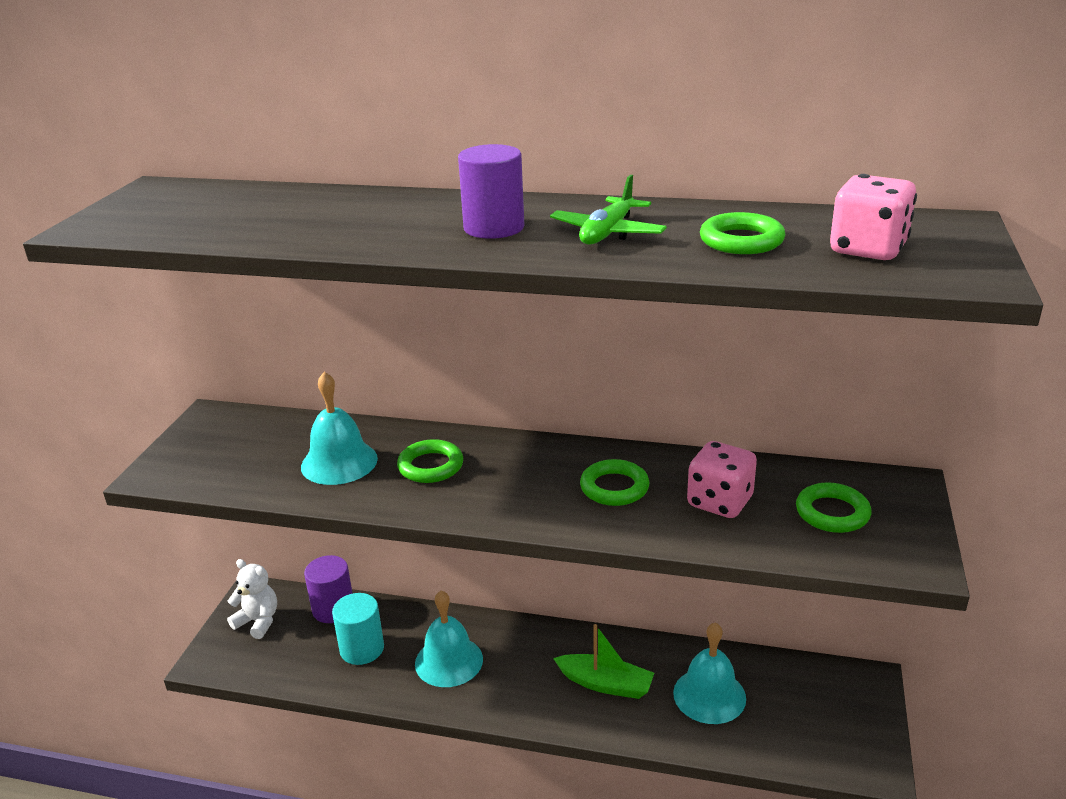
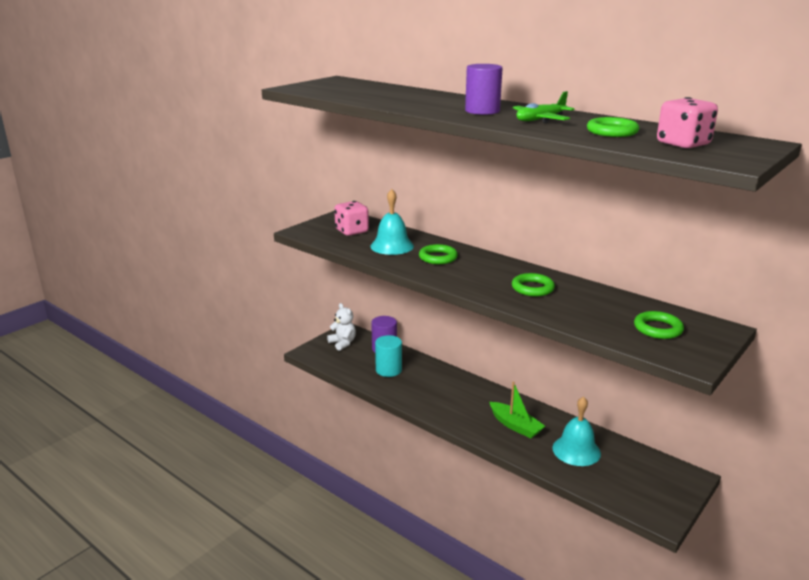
camera: 25 degrees right, 5 degrees down
turquoise bell [415,590,483,687] -> none
pink dice [687,441,757,518] -> pink dice moved to [334,201,369,236]

